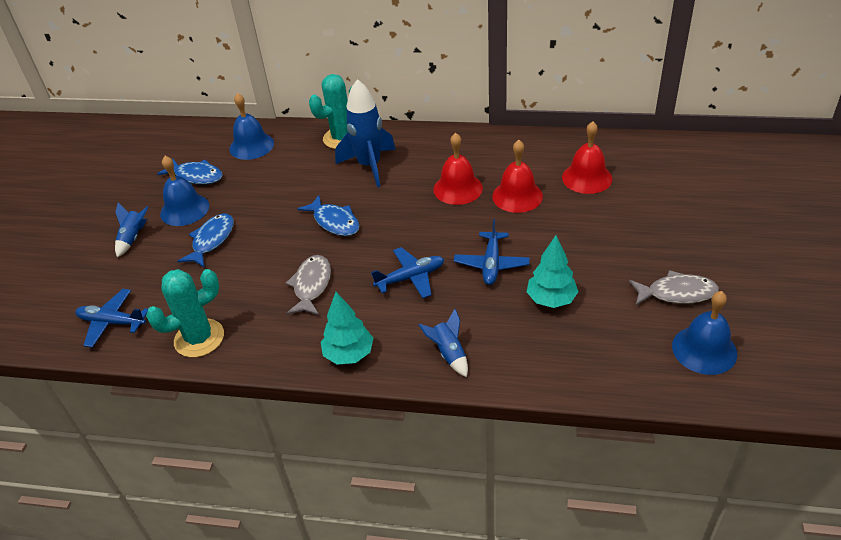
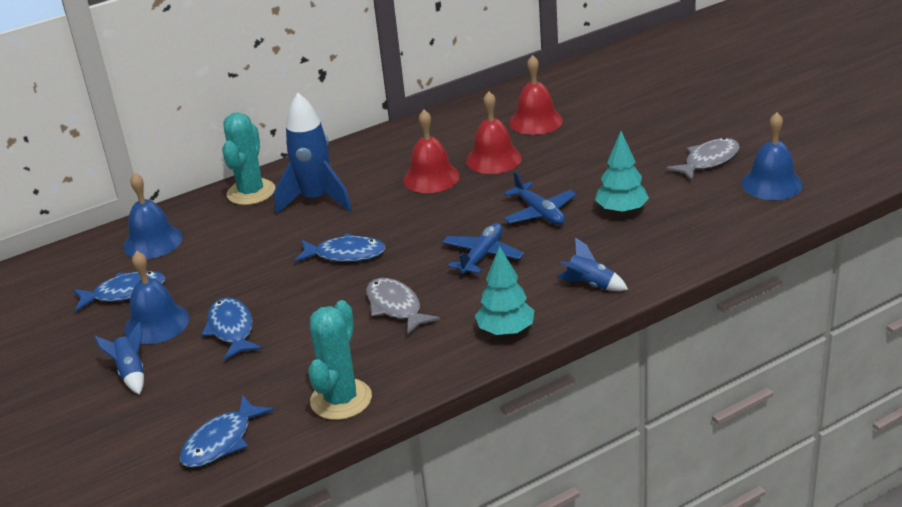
camera: 40 degrees left, 10 degrees down
blue plane [75,289,148,348] -> blue fish [180,396,274,468]

